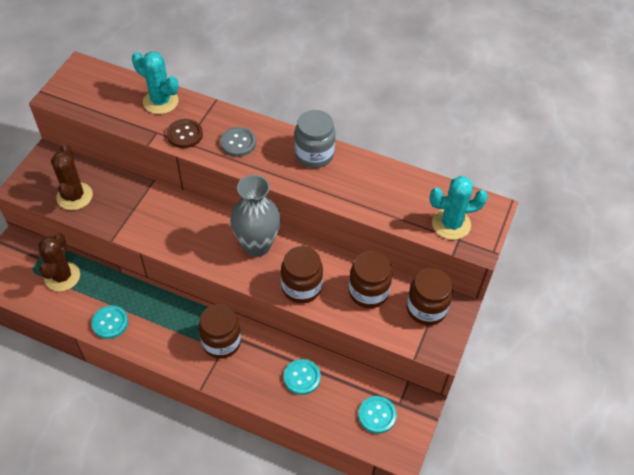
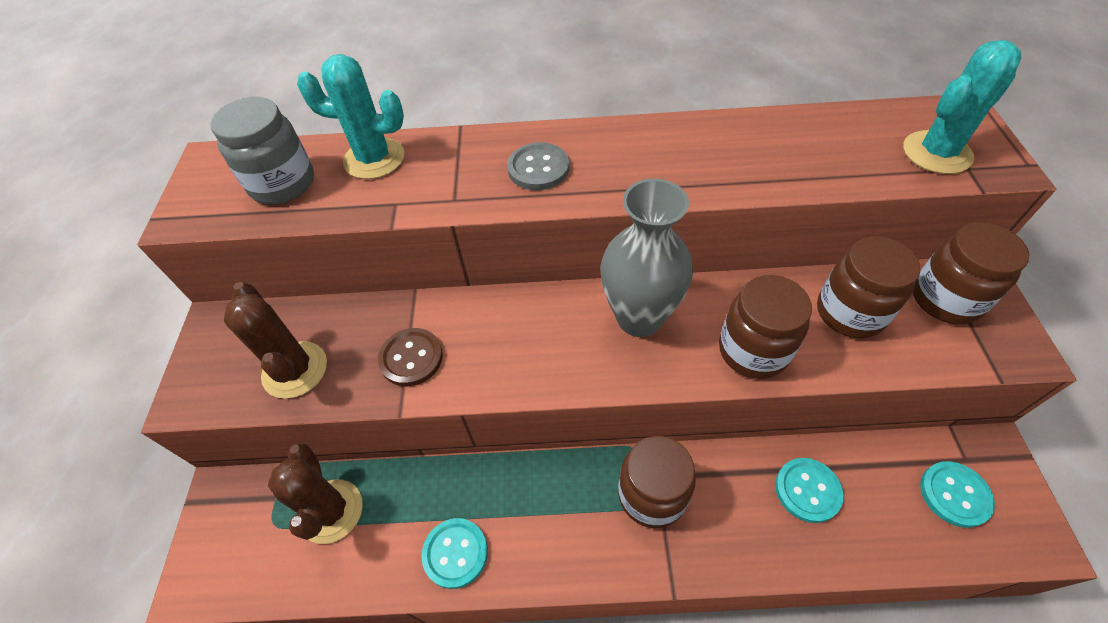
camera: 20 degrees left, 0 degrees up
brown button [167,119,203,148] -> brown button moved to [378,328,443,386]
grey jar [294,110,335,168] -> grey jar moved to [210,97,314,204]

